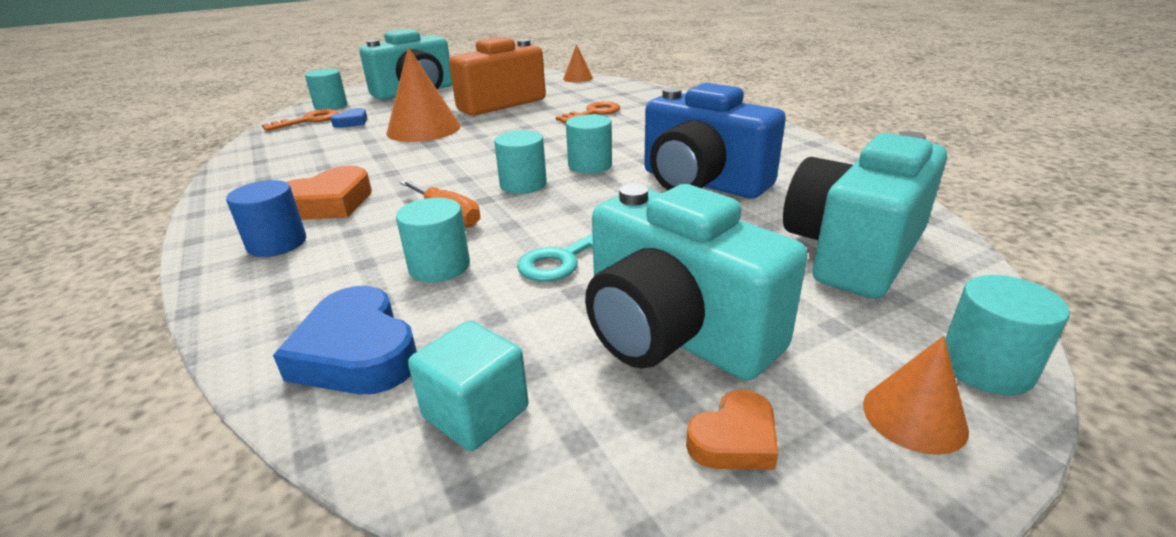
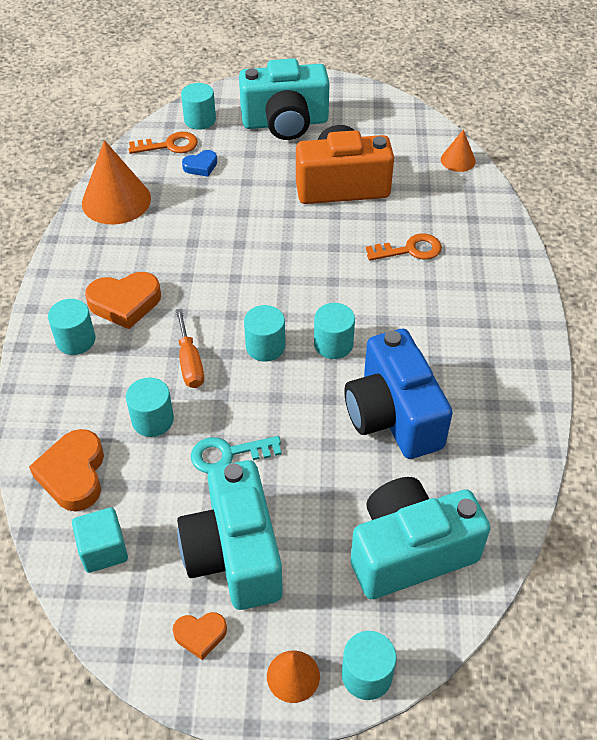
camera: 30 degrees right, 20 degrees up
blue cylinder [226,180,306,257] -> turquoise cylinder [48,299,95,355]
blue heart [273,286,417,395] -> orange heart [29,429,104,511]
orange cone [387,47,461,142] -> orange cone moved to [82,140,151,224]

